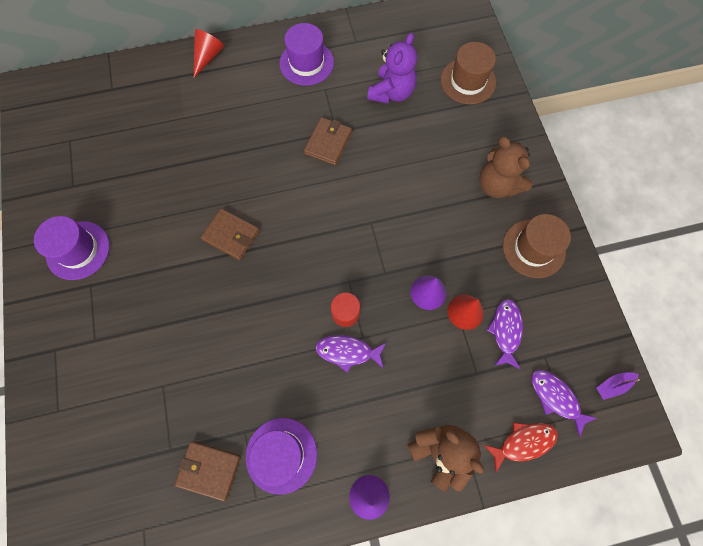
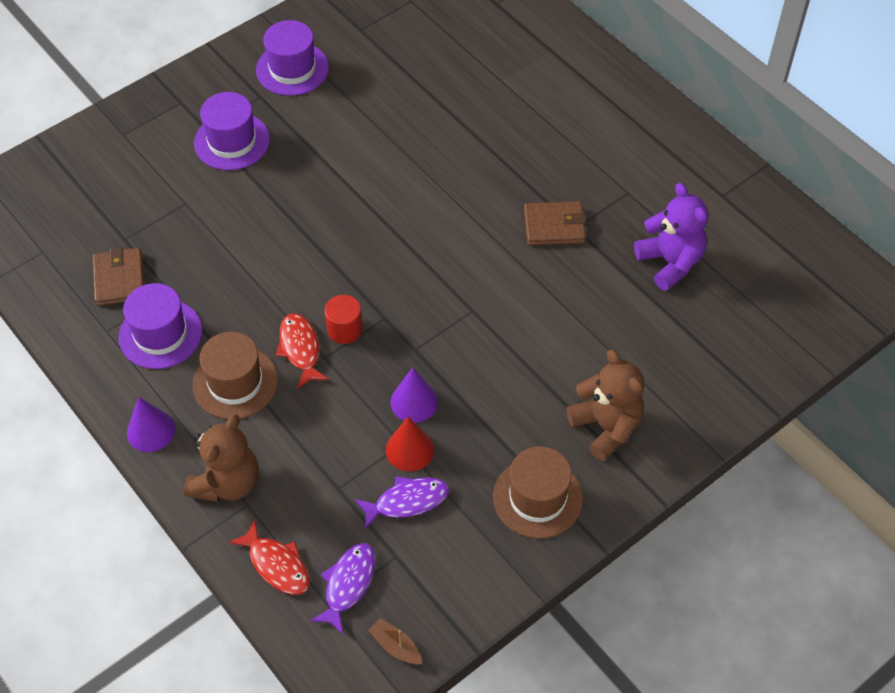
camera: 65 degrees right, 15 degrees down
red cone [194,29,225,77] -> none
brown wallet [201,209,259,260] -> none
purple hat [279,23,334,86] -> purple hat moved to [194,92,270,170]
purple fish [316,335,386,373] -> red fish [276,313,329,389]
purple teddy bear [367,32,417,104] -> purple teddy bear turned 120 degrees counterclockwise [634,183,708,291]
brown hat [441,42,496,105] -> brown hat moved to [193,332,278,419]
brown teddy bear [480,136,533,198] -> brown teddy bear turned 120 degrees clockwise [566,350,644,461]
purple boat [596,372,640,400] -> brown boat [368,618,422,664]

